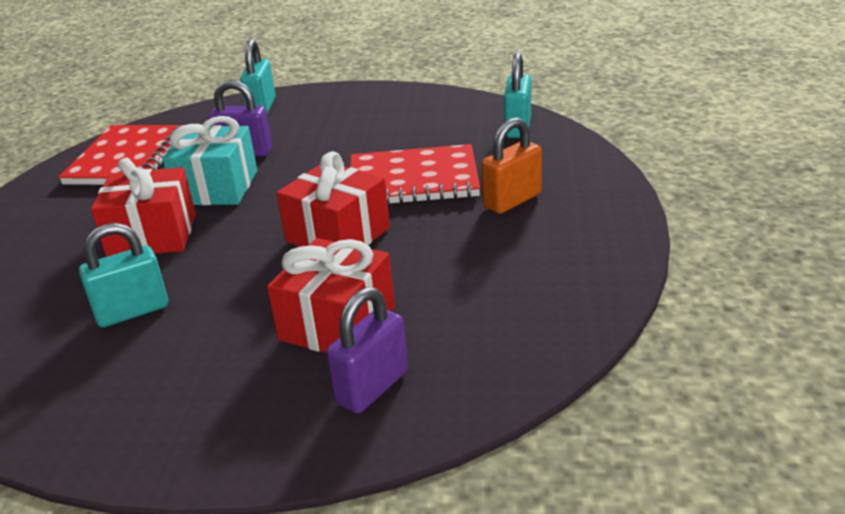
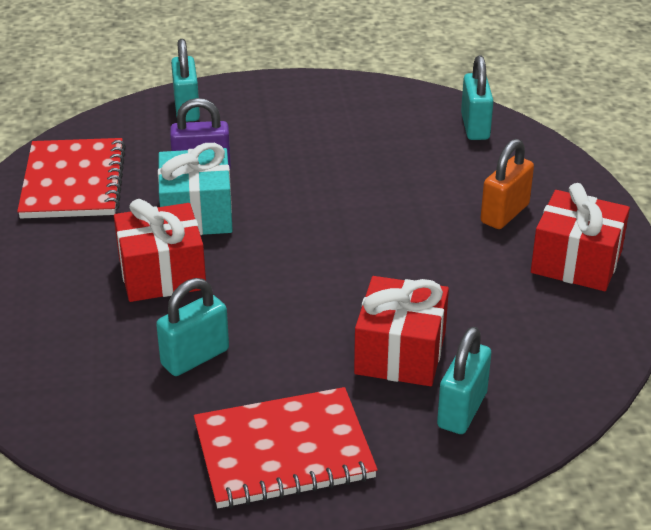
camera: 15 degrees left, 5 degrees up
red gift [276,151,390,247] -> red gift moved to [531,183,630,291]
purple padlock [326,287,408,414] -> turquoise padlock [437,327,491,434]
red notebook [350,144,480,205] -> red notebook moved to [194,387,378,508]

